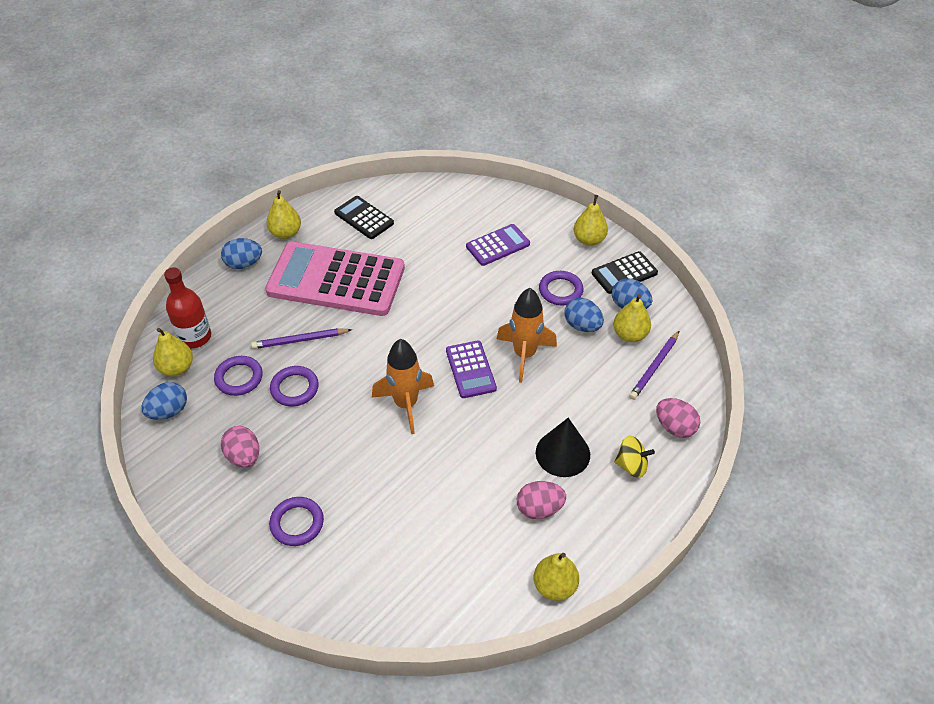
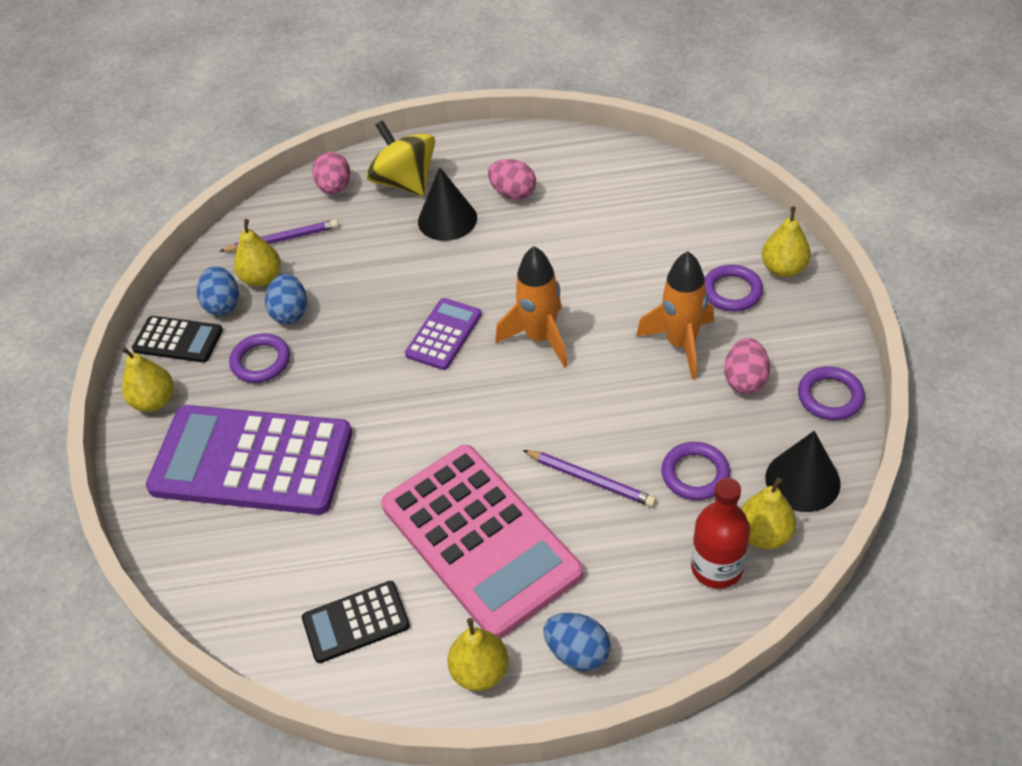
camera: 135 degrees left, 0 degrees up
blue egg [142,382,187,420] -> black cone [765,431,841,512]
purple ring [270,366,319,406] -> purple ring moved to [798,366,865,420]
black calculator [334,196,394,239] -> black calculator turned 75 degrees clockwise [302,581,410,663]
purple calculator [466,224,530,266] -> purple calculator [146,405,352,515], size x2.11
orange rocket [497,288,557,383] -> orange rocket moved to [636,251,714,379]
yellow pear [534,553,579,601] -> yellow pear moved to [762,206,811,277]
yellow spinning top [614,436,655,478] -> yellow spinning top [366,120,435,196], size x1.75

